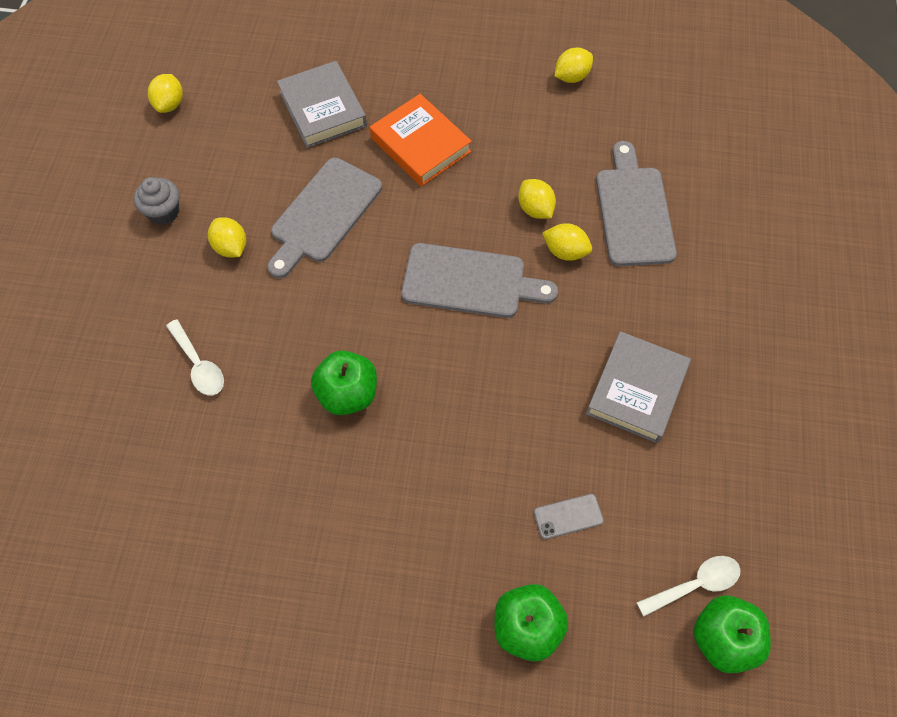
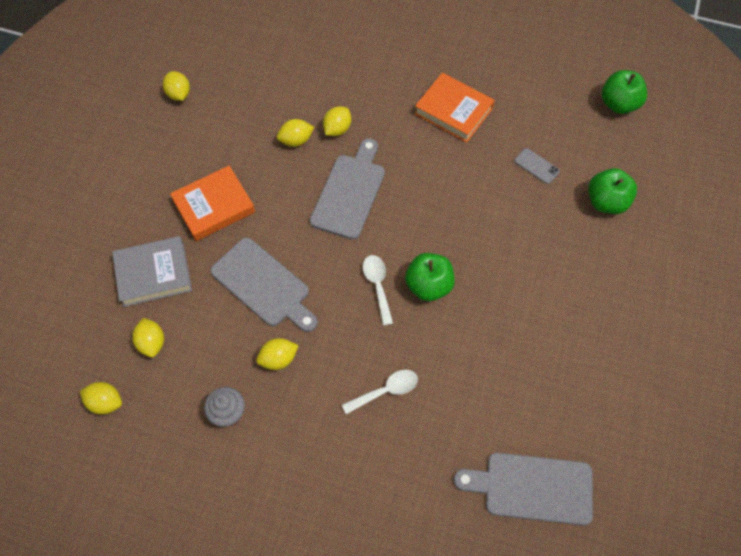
camera: 80 degrees left, 0 degrees up
grey phone [533,494,604,539] -> grey phone turned 45 degrees counterclockwise [514,148,560,184]
grey book [586,331,691,443] -> orange book [414,73,495,143]
grey cutting board [596,141,677,266] -> grey cutting board moved to [454,453,593,526]
white spoon [637,556,740,616] -> white spoon moved to [363,255,393,326]
none -> yellow lemon [132,318,164,357]

